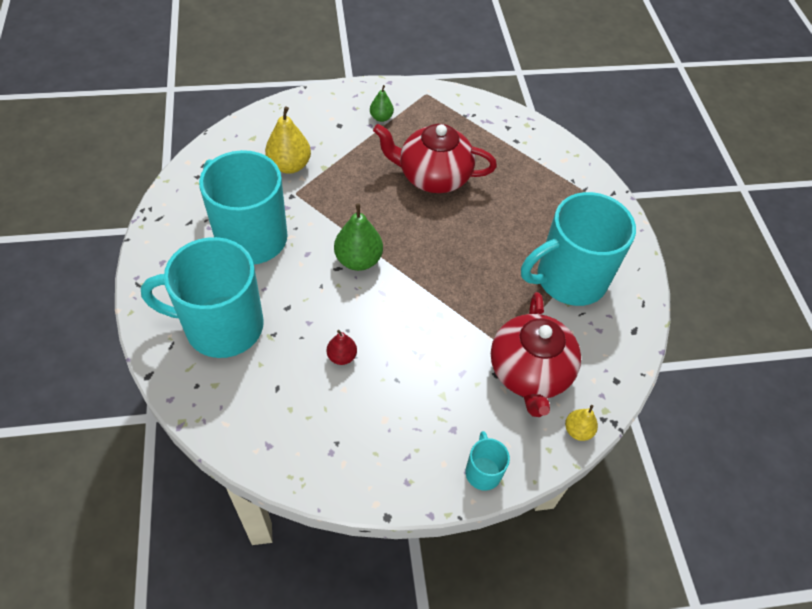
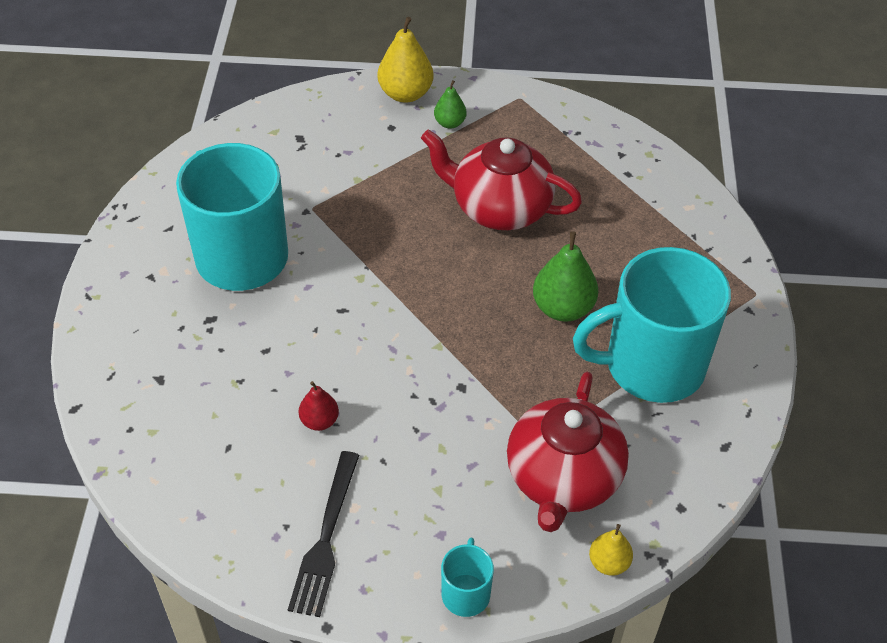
camera: 15 degrees right, 5 degrees down
turquoise mug [141,237,264,358] -> none
yellow pear [265,107,311,174] -> yellow pear moved to [378,17,434,103]
green pear [334,203,383,271] -> green pear moved to [533,231,598,322]
none -> black fork [288,451,359,617]

